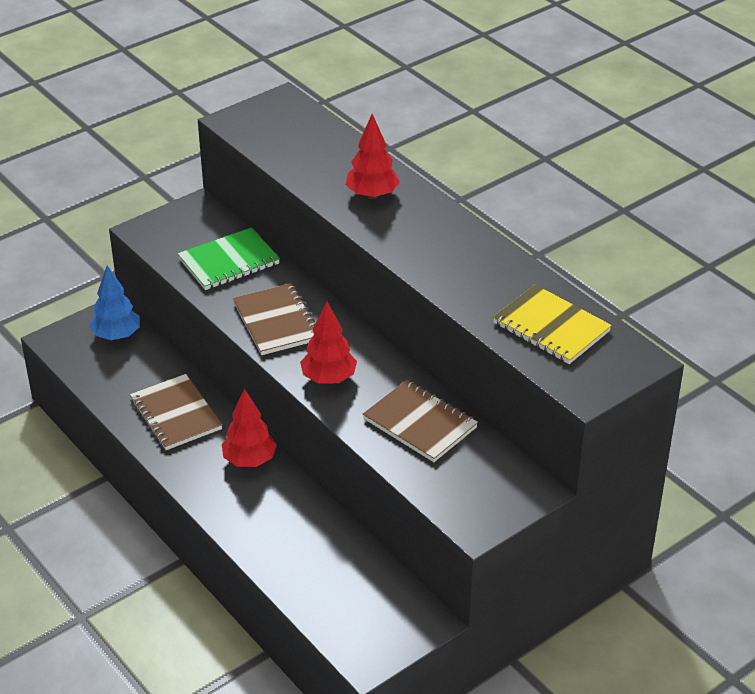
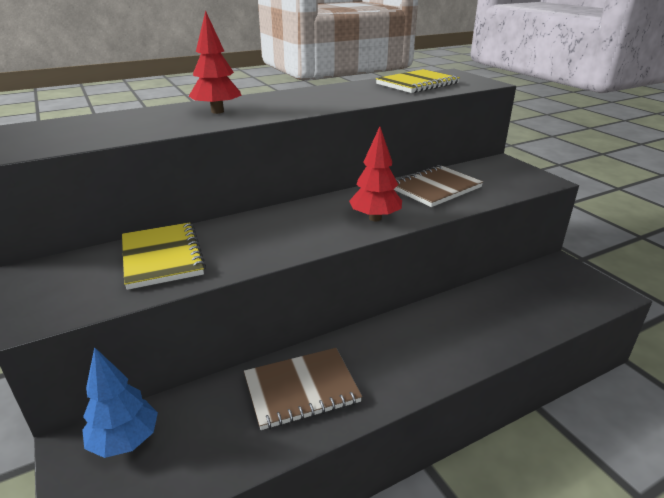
camera: 80 degrees left, 10 degrees down
green notebook [178,227,280,290] -> yellow notebook [122,222,206,290]
red tree [222,388,277,467] -> none
brown notebook [233,283,316,355] -> none

